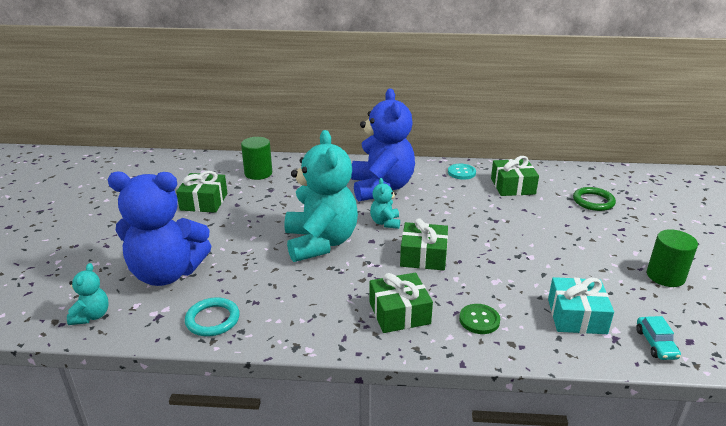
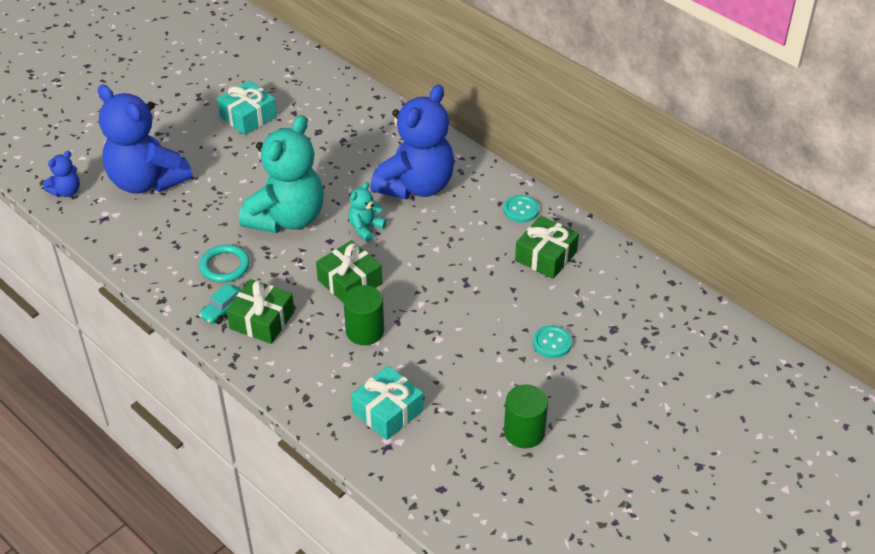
camera: 40 degrees right, 15 degrees up
turquoise teddy bear [67,263,109,325] -> blue teddy bear [43,151,80,197]
green gift [176,171,227,213] -> turquoise gift [217,80,277,135]
turquoise ring [185,297,240,336] -> turquoise ring moved to [199,244,249,283]
green cylinder [241,137,272,180] -> green cylinder moved to [343,285,384,345]
green button [459,304,500,334] -> none
green ring [573,187,616,211] -> none
turquoise car [636,316,681,360] -> turquoise car moved to [199,284,242,324]
none -> turquoise button [533,325,572,358]

